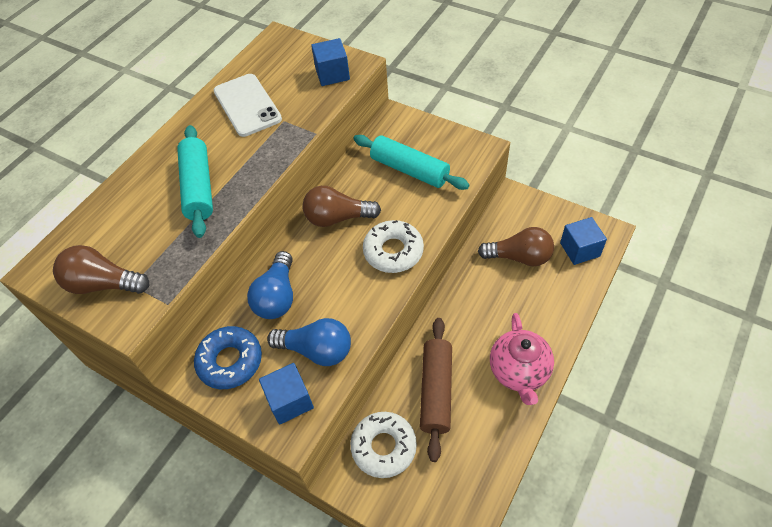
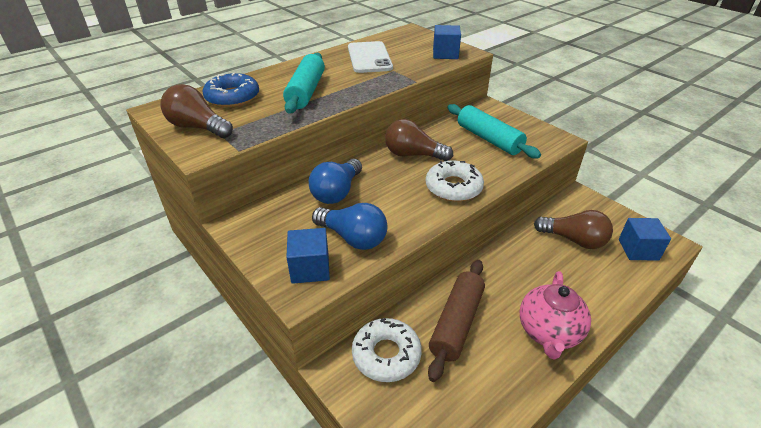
camera: 15 degrees right, 15 degrees down
blue donut [194,326,262,389] -> blue donut moved to [203,73,259,107]

